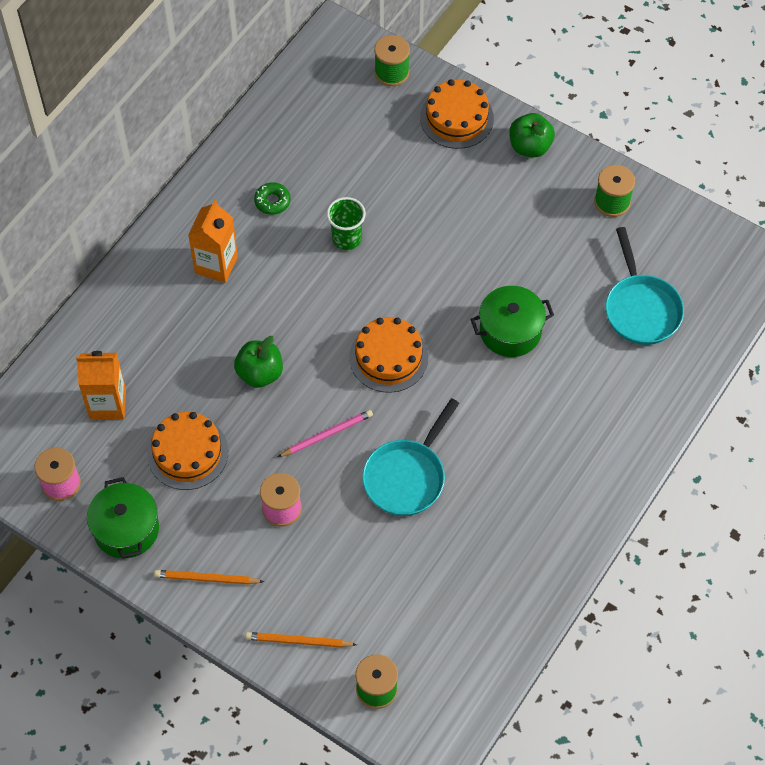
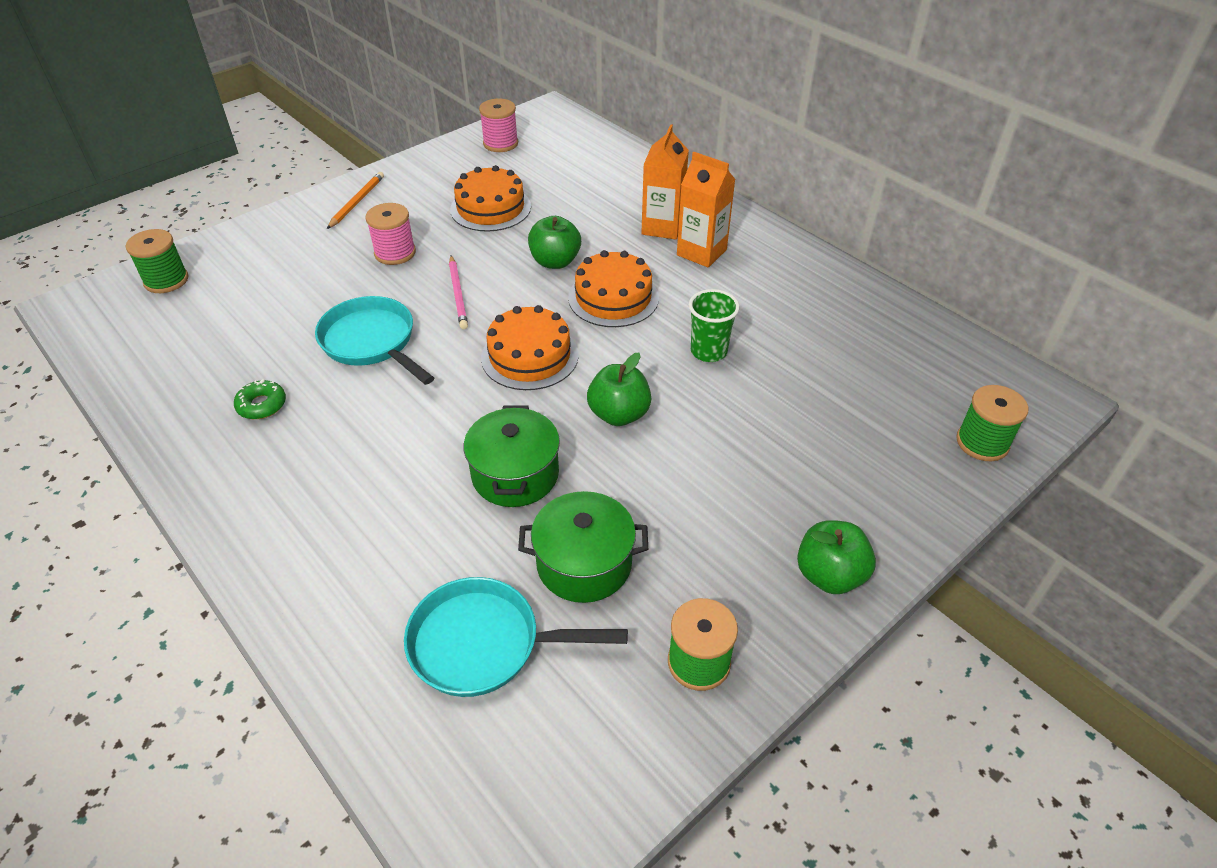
camera: 105 degrees right, 15 degrees down
orange carton [76,351,126,420] -> orange carton moved to [641,124,689,239]
green pot [87,477,159,559] -> green pot moved to [518,491,648,603]
orange pencil [245,632,357,648] -> none
green donut [254,182,291,215] -> green donut moved to [234,379,286,419]
orange cake [420,79,494,149] -> orange cake moved to [568,250,659,327]
none -> green apple [587,353,651,426]

